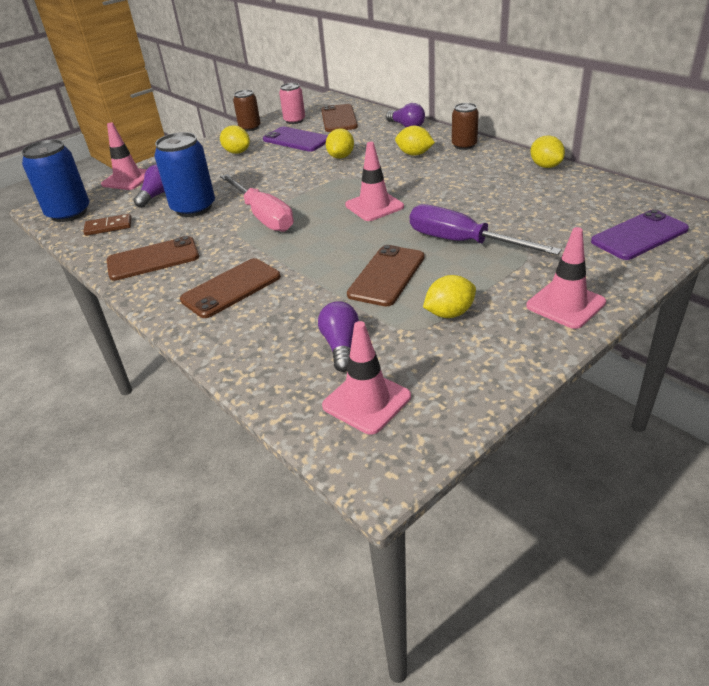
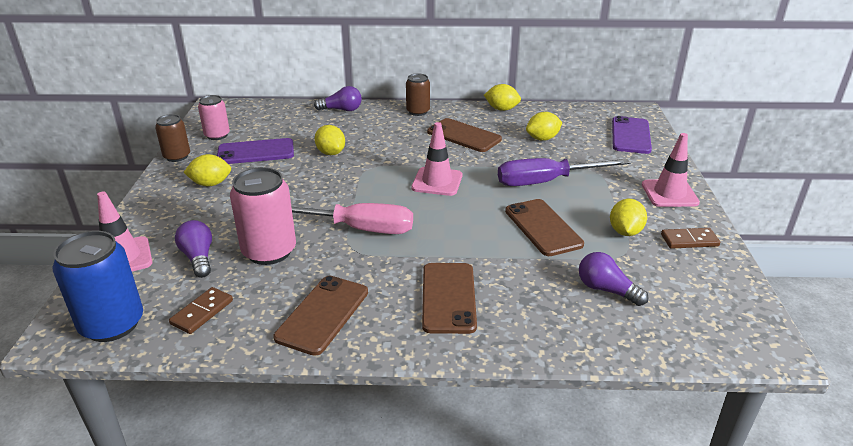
camera: 50 degrees left, 5 degrees down
blue can [154,132,215,217] -> pink can [230,167,296,265]
brown phone [321,104,358,132] -> brown phone moved to [427,118,502,152]
pink traffic cone [322,321,411,435] -> none
yellow lemon [395,126,435,156] -> yellow lemon moved to [526,112,562,141]
none -> brown domino [661,228,720,249]

